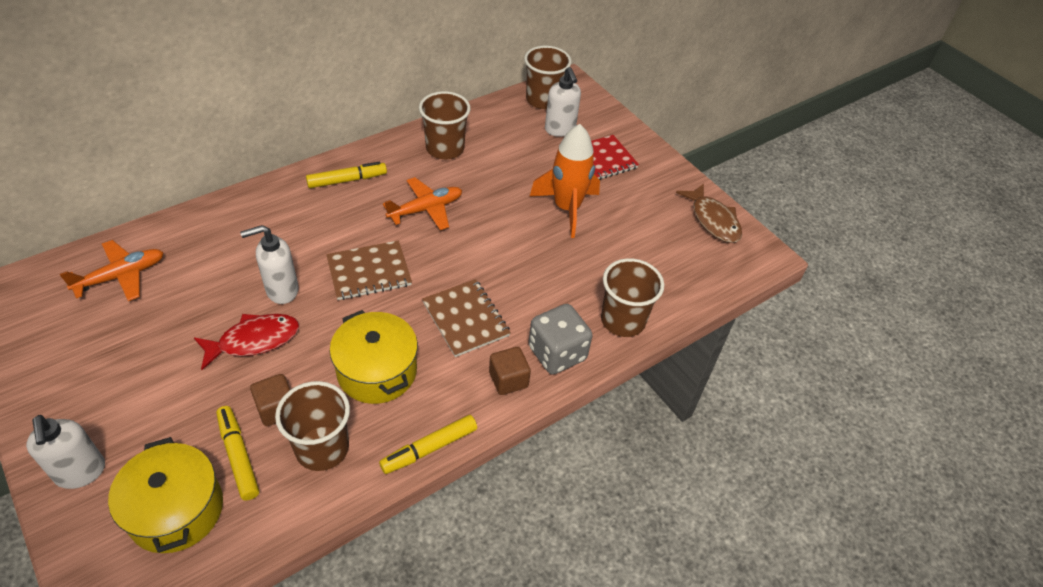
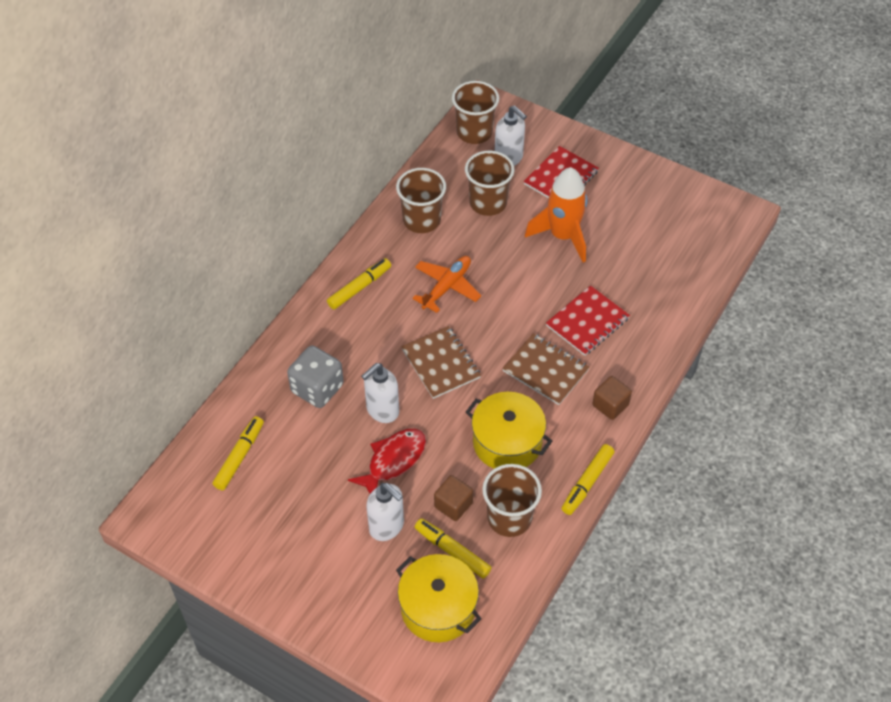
camera: 20 degrees left, 5 degrees up
white soap dispenser [26,415,105,489] -> white soap dispenser moved to [366,483,404,541]
orange plane [60,240,164,301] -> yellow marker [212,416,264,490]
brown notebook [326,240,412,300] -> brown notebook turned 75 degrees counterclockwise [401,326,481,399]
grey dice [528,304,592,375] -> grey dice moved to [287,346,344,408]
brown cup [601,258,664,337] -> brown cup moved to [465,151,514,216]
brown fish [676,183,742,243] -> none
none -> red notebook [546,286,630,356]

